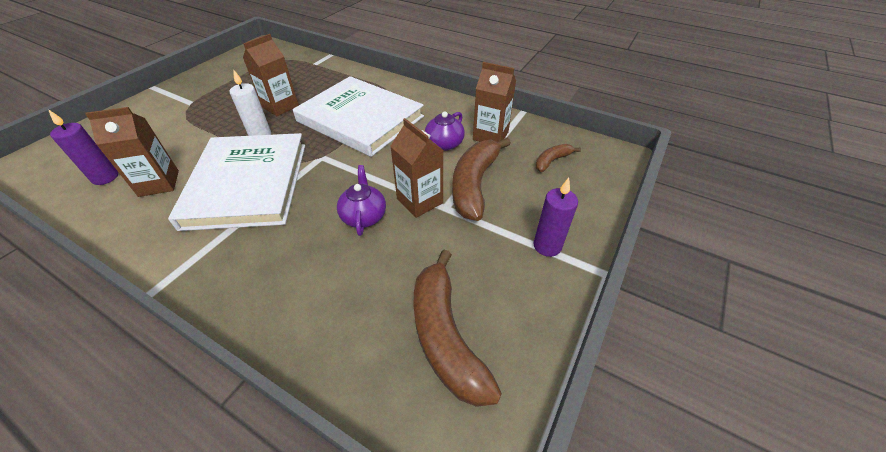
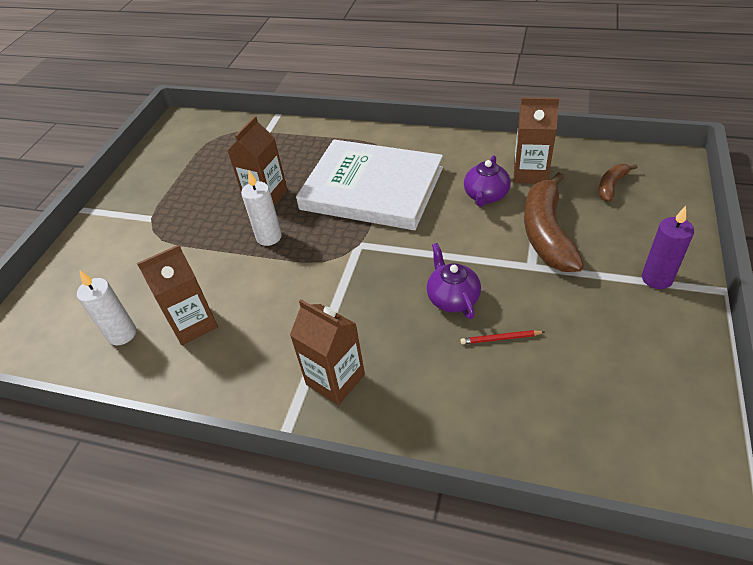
camera: 10 degrees left, 0 degrees up
purple candle [48,109,118,185] -> white candle [77,271,136,345]
white book [168,133,305,231] -> none
brown carton [390,118,443,218] -> brown carton moved to [290,300,365,405]
brown banana [413,250,502,407] -> none
none -> red pencil [460,330,544,344]

